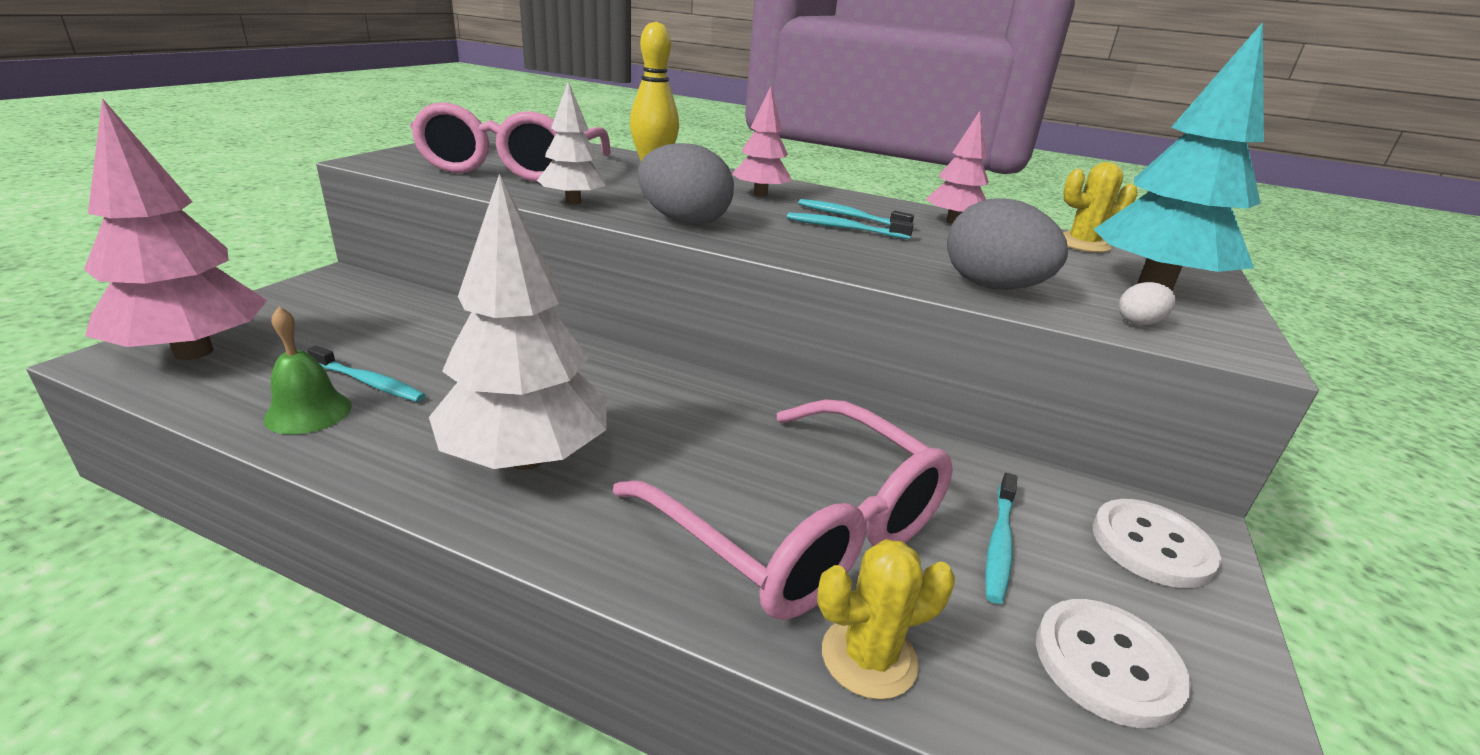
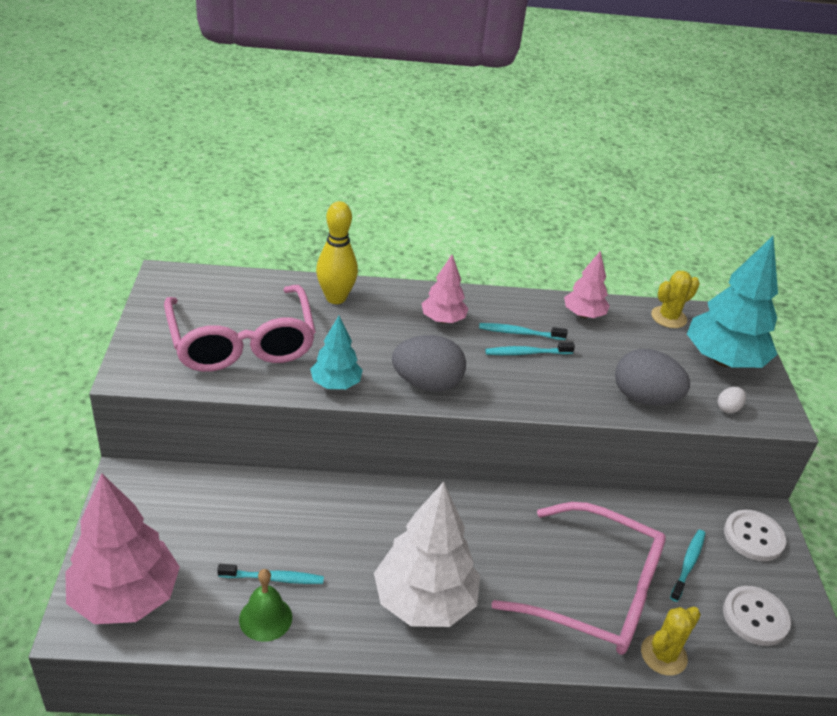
camera: 25 degrees left, 10 degrees up
white tree [537,81,606,204] -> turquoise tree [310,316,363,389]
turquoise toothbrush [985,473,1017,604] -> turquoise toothbrush turned 150 degrees counterclockwise [670,530,706,602]

